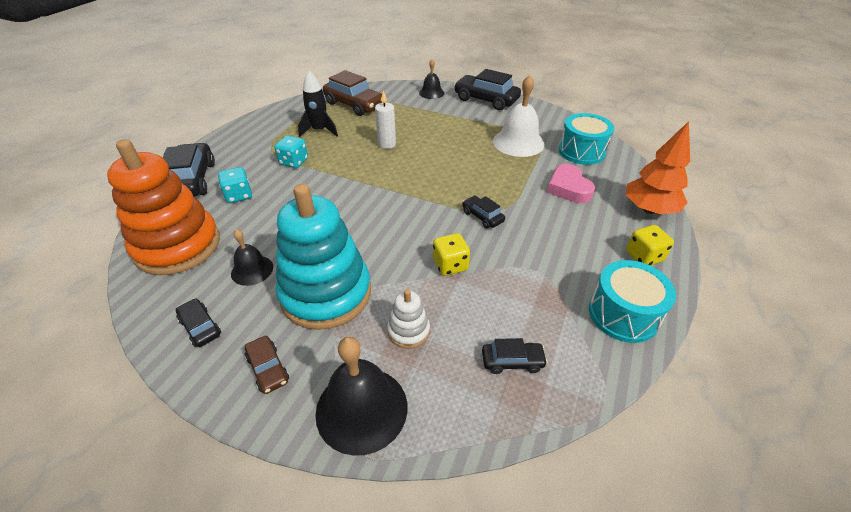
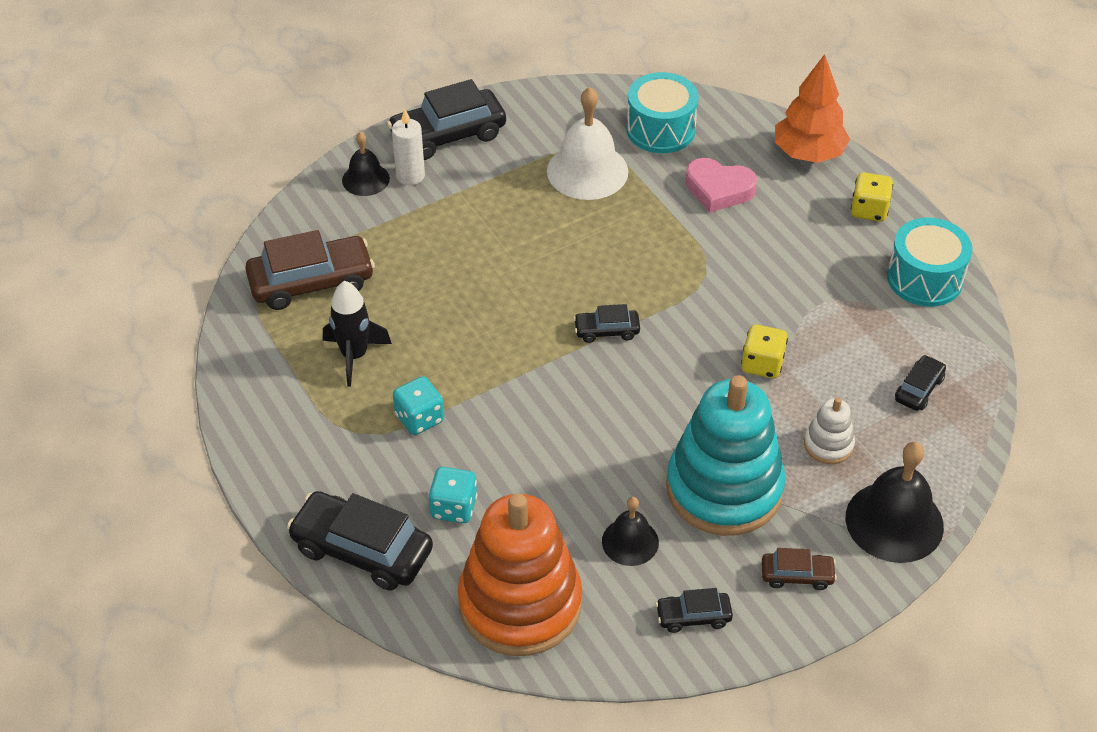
camera: 55 degrees left, 5 degrees up
white candle [375,90,396,149] -> white candle moved to [392,109,425,185]
black car [462,196,505,229] -> black car moved to [574,304,640,343]

